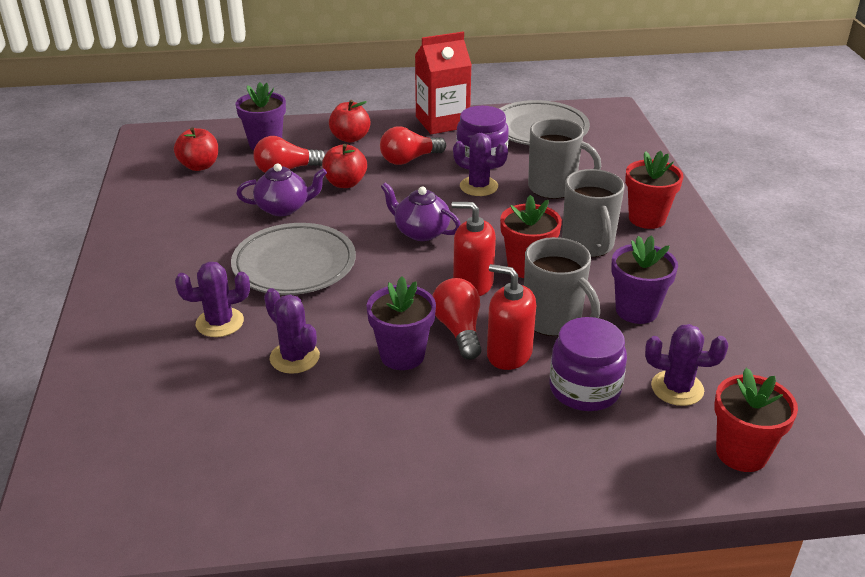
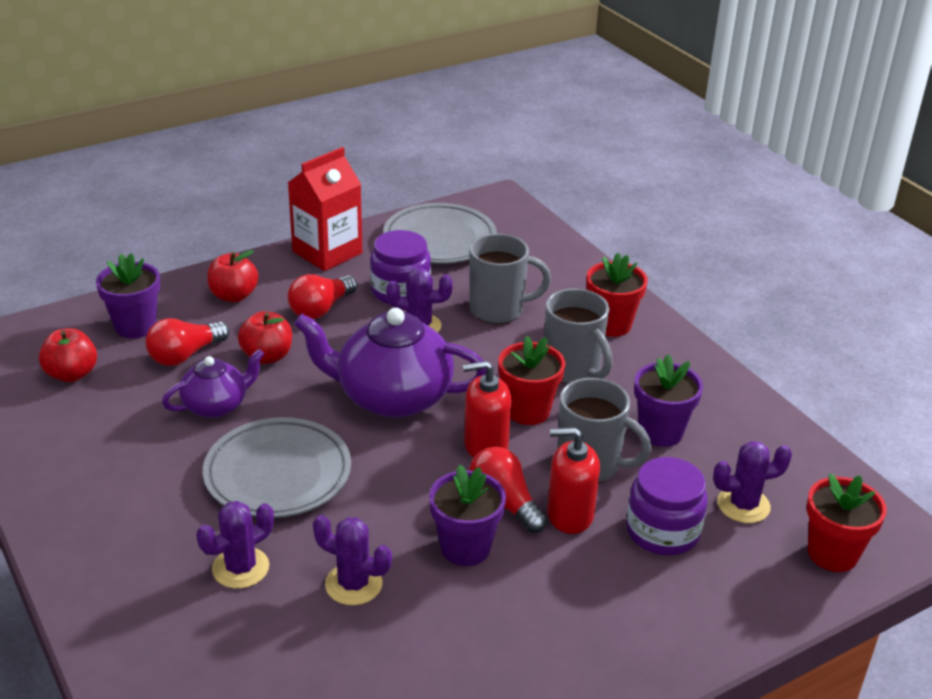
camera: 25 degrees left, 0 degrees up
purple teapot [381,182,461,241] -> purple teapot [294,308,486,418], size x1.78

